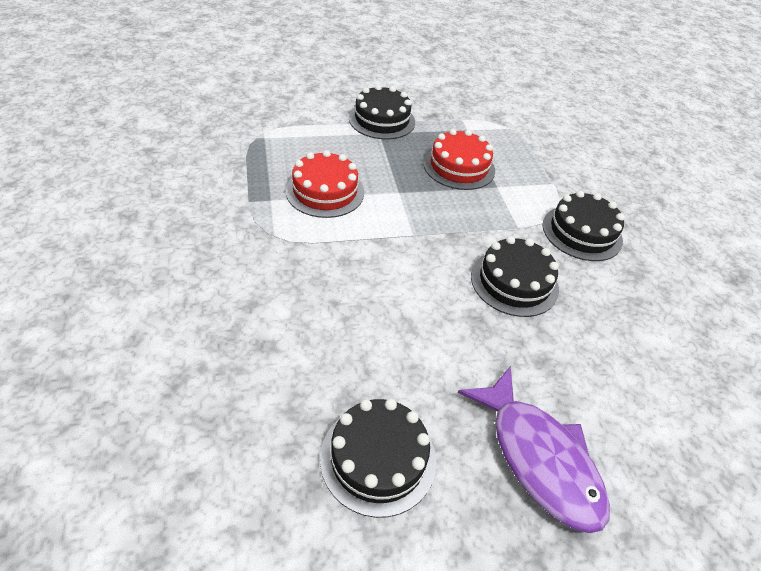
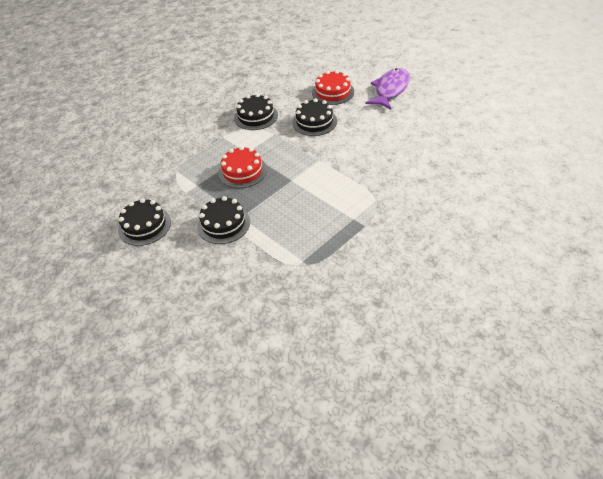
camera: 115 degrees left, 0 degrees up
red cake [285,150,364,218] -> red cake moved to [312,70,354,105]
black cake [320,399,436,518] -> black cake moved to [118,198,171,246]

